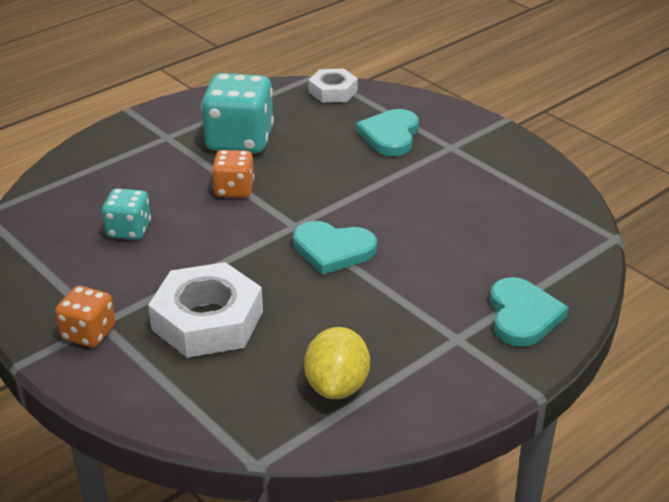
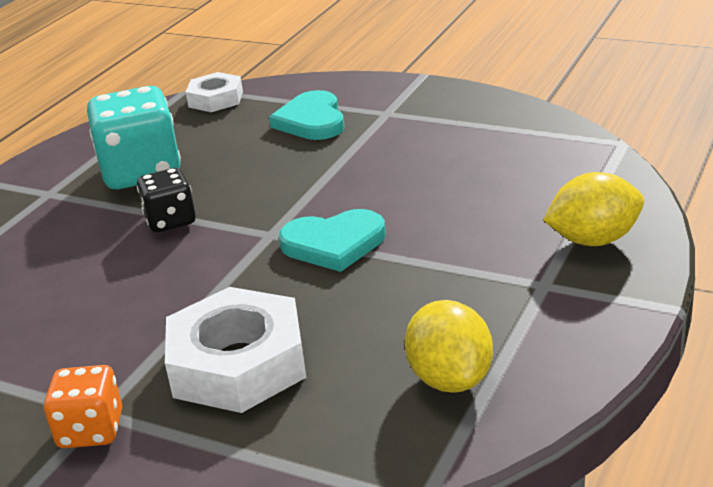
camera: 20 degrees left, 5 degrees down
turquoise dice [102,188,151,240] -> none
orange dice [212,150,254,198] -> black dice [137,168,196,232]
turquoise heart [490,277,569,347] -> yellow lemon [543,172,644,246]

